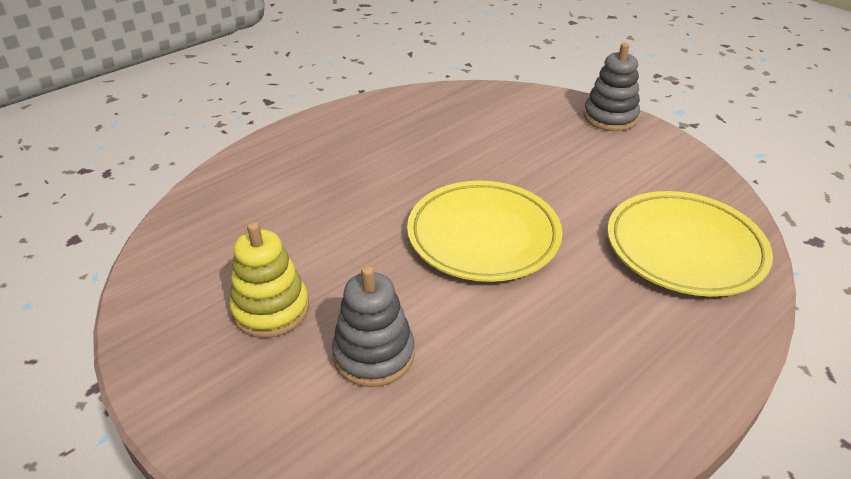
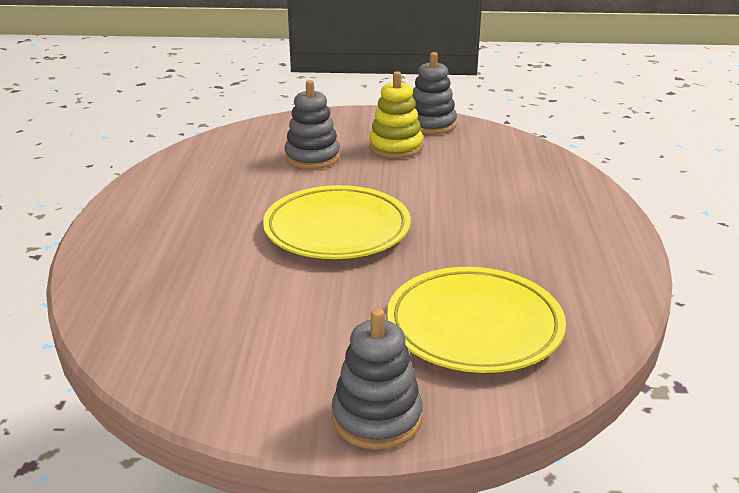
camera: 135 degrees right, 10 degrees down
yellow plate [607,191,773,297] -> yellow plate moved to [387,267,566,373]
none -> grey stacking toy [412,52,457,134]

